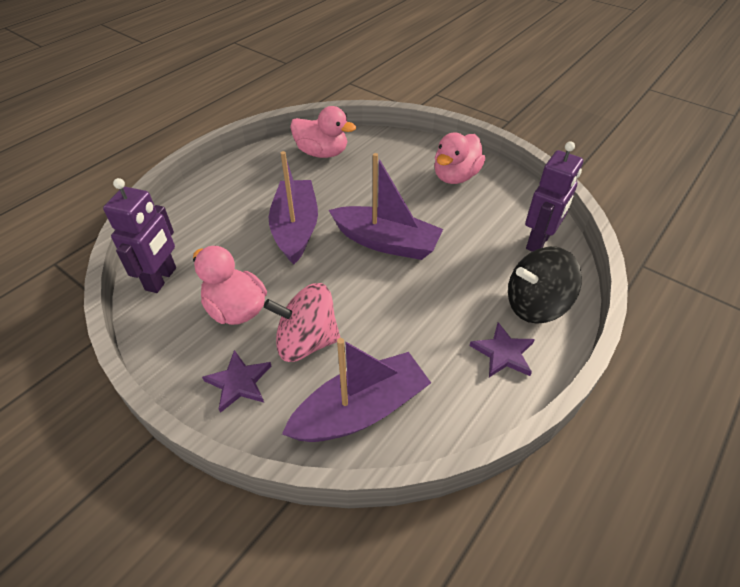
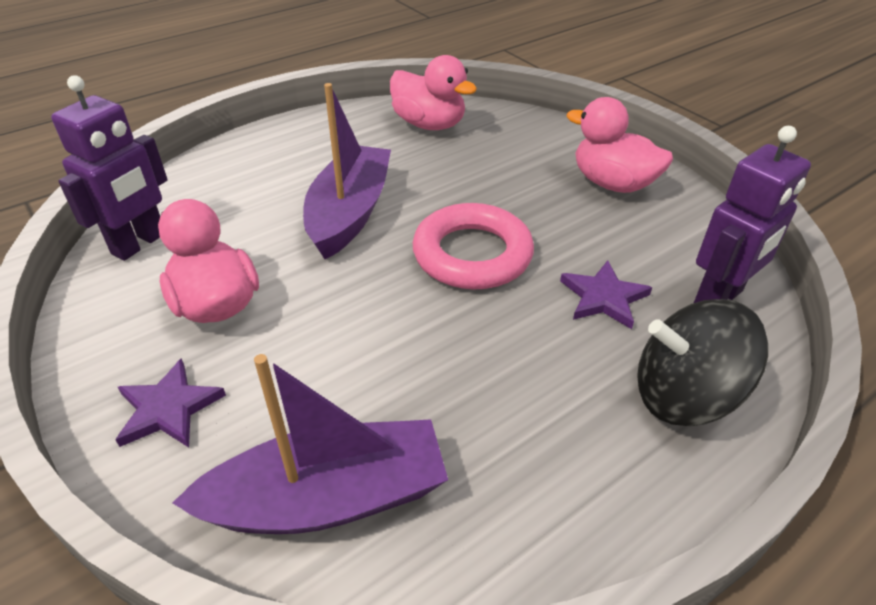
camera: 15 degrees right, 5 degrees down
pink spinning top [264,283,340,362] -> none
purple boat [329,153,443,260] -> pink ring [413,203,534,290]
pink duck [434,132,485,184] -> pink duck turned 75 degrees clockwise [567,97,673,193]
purple star [469,322,535,377] -> purple star moved to [560,260,652,329]

